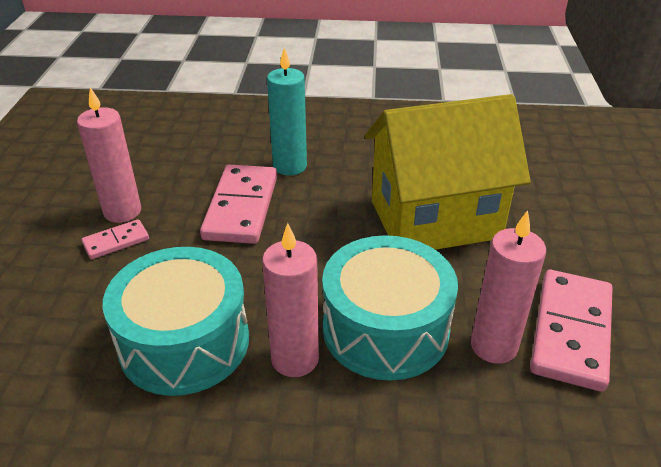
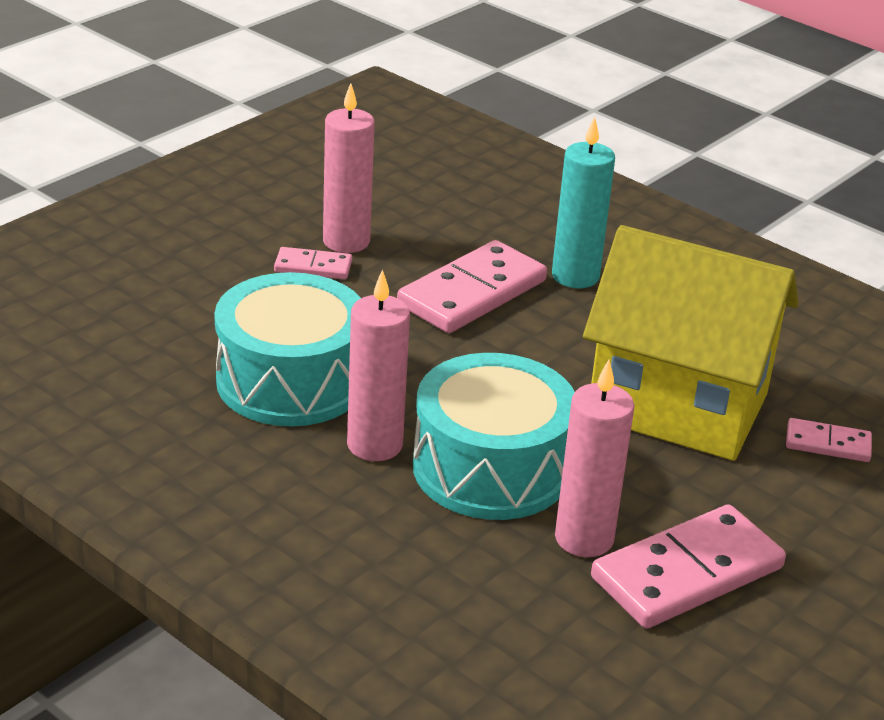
camera: 35 degrees right, 5 degrees down
none -> pink domino [786,418,872,462]

